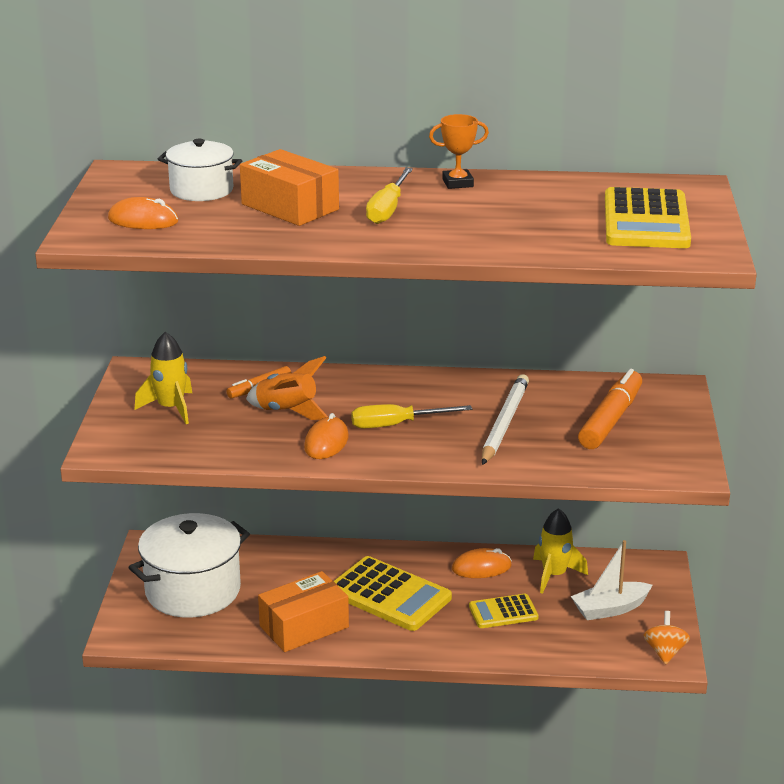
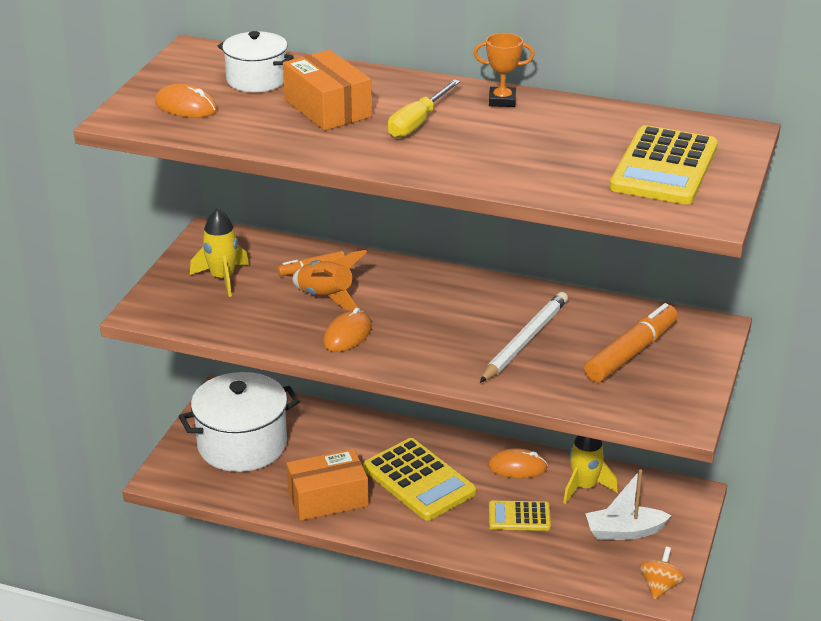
camera: 15 degrees right, 5 degrees up
yellow screwdriver [351,404,472,428] -> none

